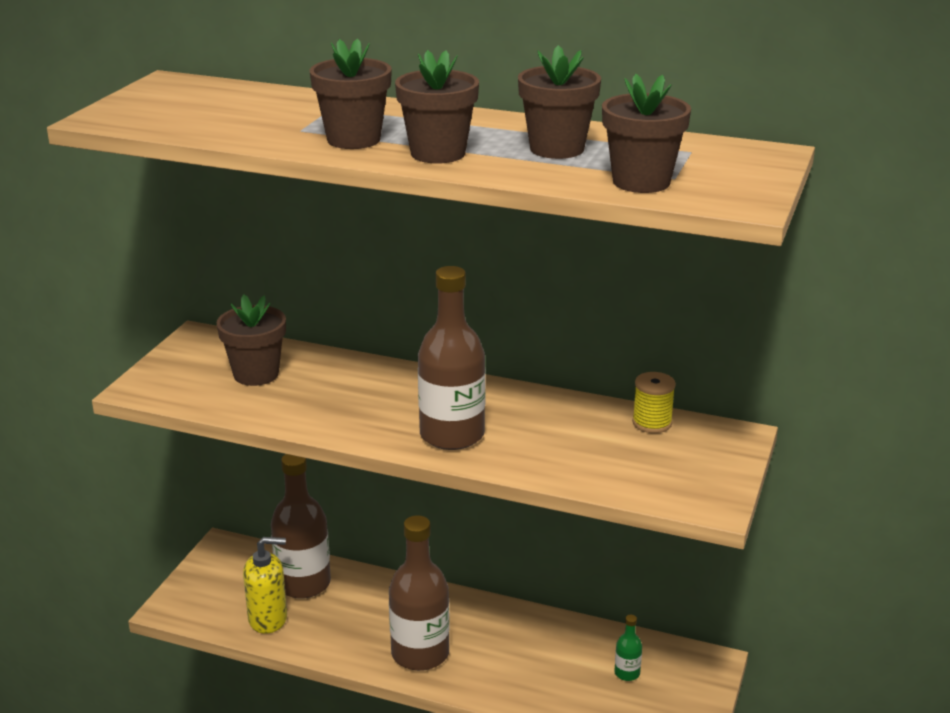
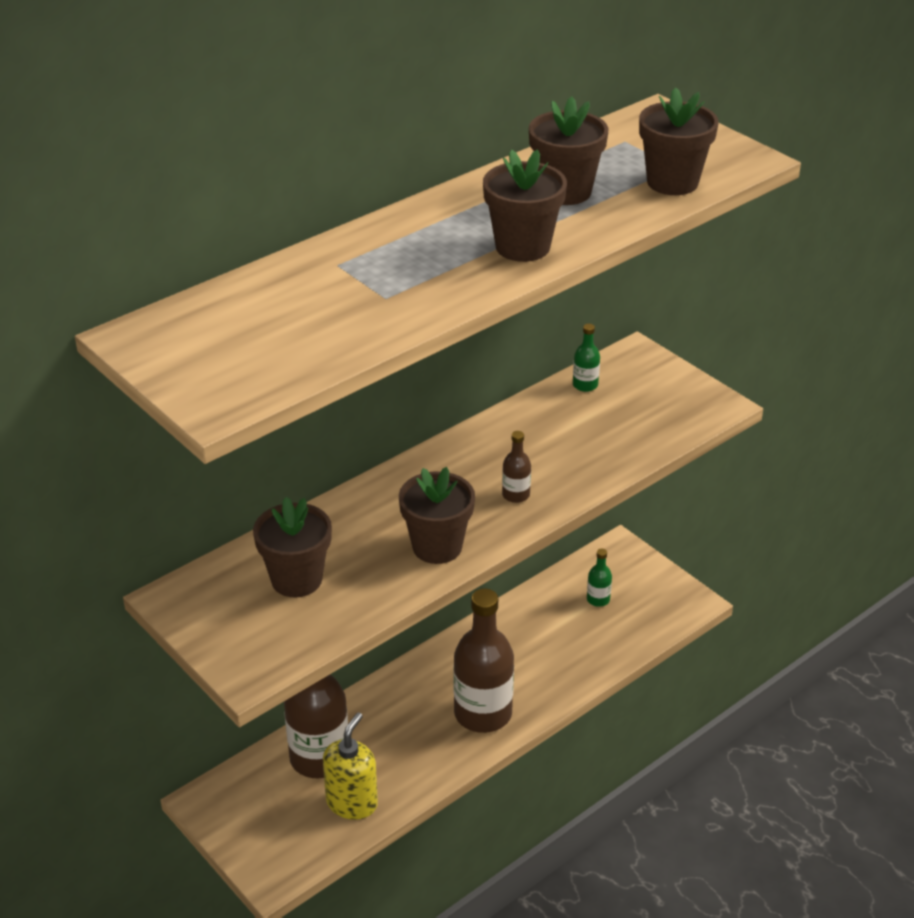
camera: 60 degrees left, 10 degrees up
brown flower pot [310,38,392,149] -> brown flower pot moved to [399,467,475,564]
brown bottle [418,266,486,450] -> brown bottle [502,431,531,503], size x0.43
yellow spool [632,372,676,433] -> green bottle [573,324,600,392]

